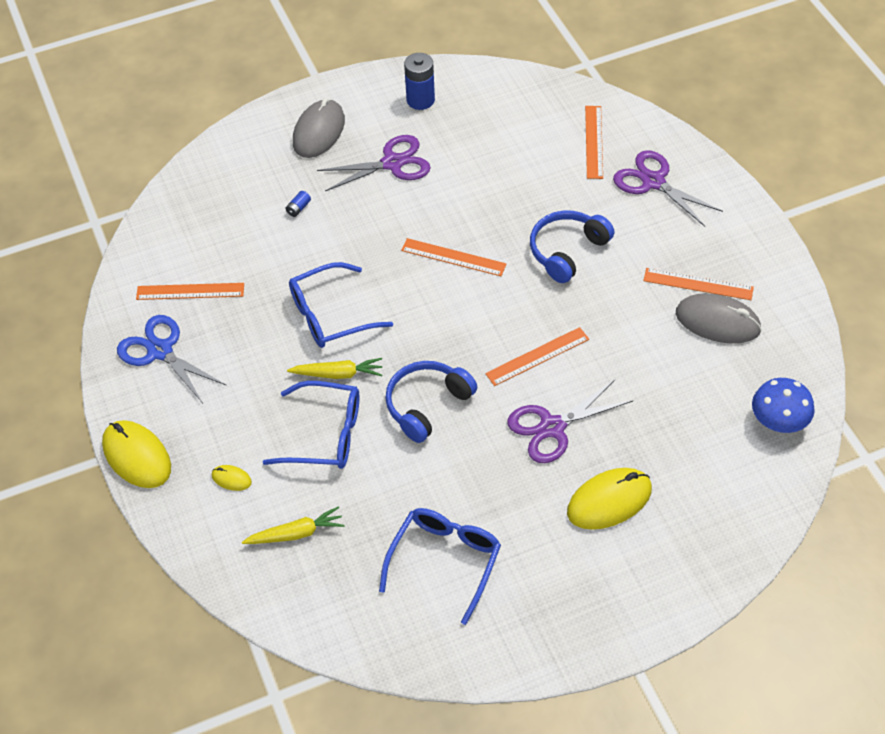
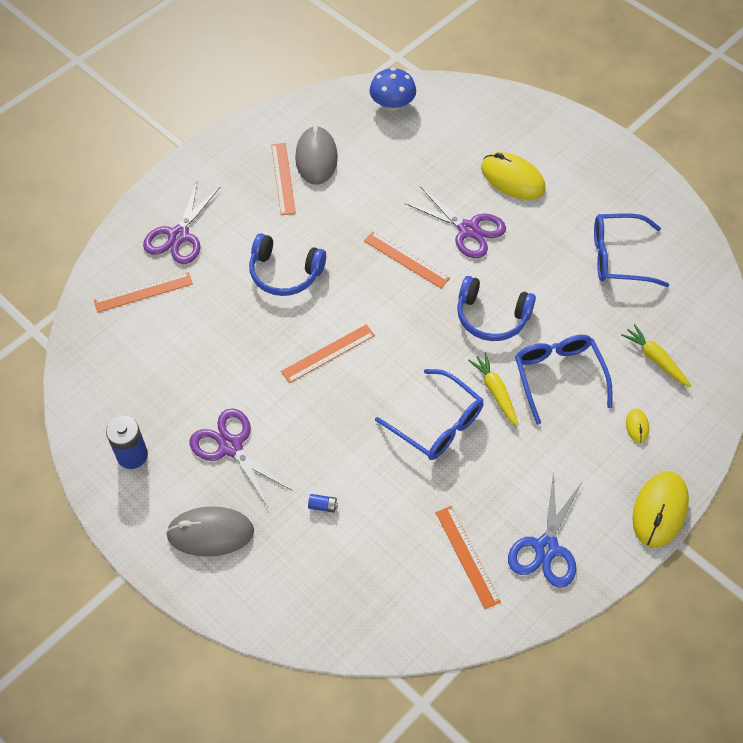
camera: 115 degrees left, 5 degrees up
orange ruler [401,238,506,276] -> orange ruler turned 60 degrees clockwise [281,324,375,383]

